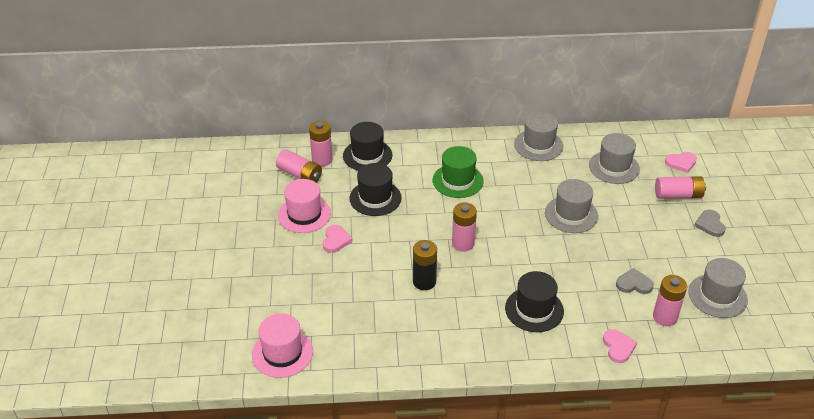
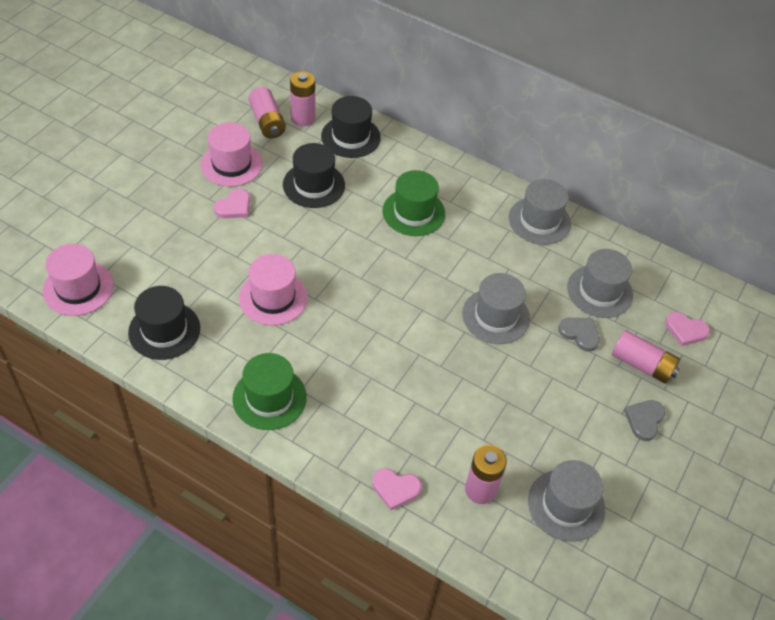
camera: 30 degrees right, 10 degrees up
black battery [413,240,437,290] -> pink hat [239,254,308,326]
pink battery [452,203,477,252] -> none
black hat [505,271,564,332] -> black hat moved to [128,286,200,360]
pink heart [603,329,637,363] -> pink heart turned 75 degrees clockwise [372,468,422,510]
grey heart [616,268,654,294] -> grey heart moved to [558,318,600,352]
none -> green hat [232,353,307,430]

